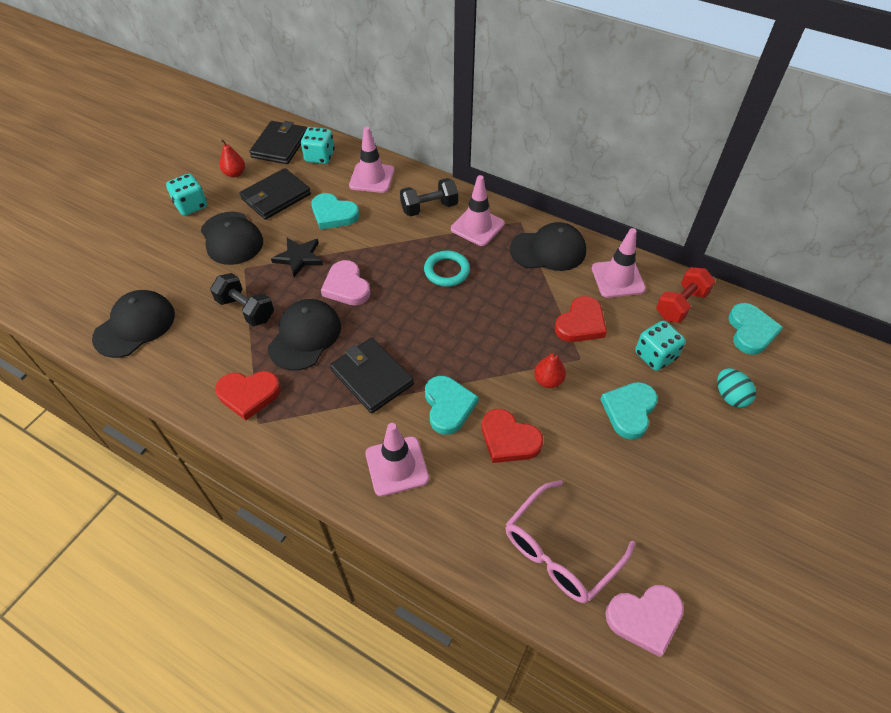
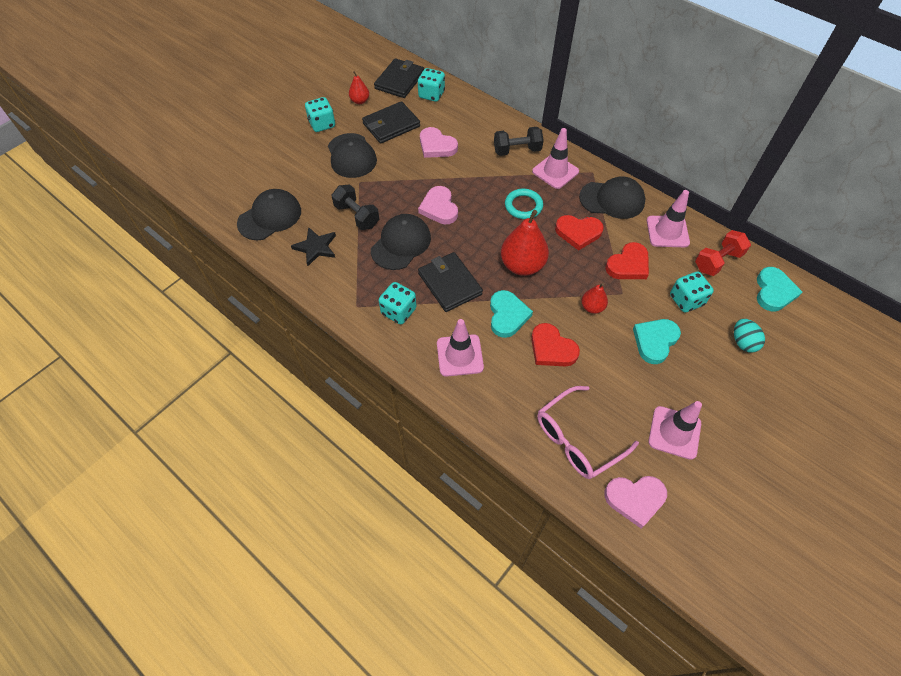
camera: 10 degrees right, 5 degrees up
red heart [215,371,281,420] -> red heart moved to [555,215,604,251]
black star [271,238,323,277] -> black star moved to [291,227,336,266]
turquoise heart [312,193,359,230] -> pink heart [420,127,458,158]
pink traffic cone [349,127,394,193] -> pink traffic cone moved to [648,401,702,460]
none -> turquoise dice [379,282,417,324]
none -> red pear [501,210,549,276]

